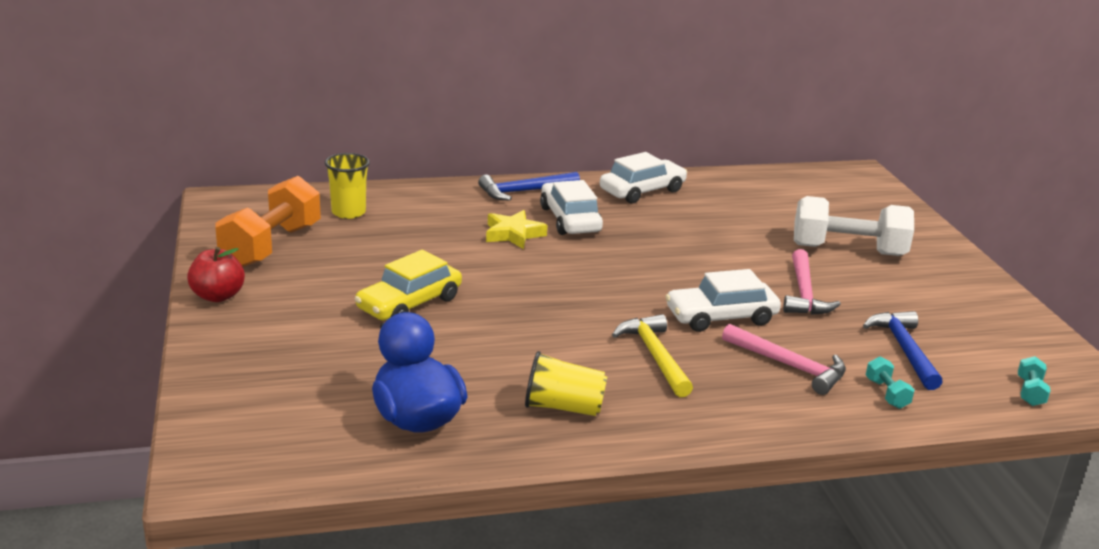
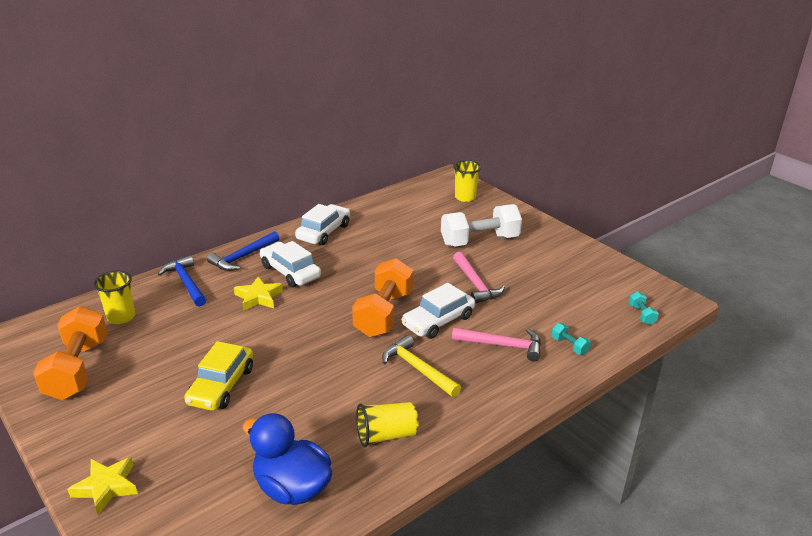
camera: 25 degrees left, 5 degrees up
red apple [187,247,245,302] -> none
blue hammer [863,311,943,390] -> blue hammer moved to [158,255,207,307]
none -> yellow star [67,457,138,515]
none -> orange dumbbell [352,258,413,337]
none -> yellow cup [453,160,481,202]

